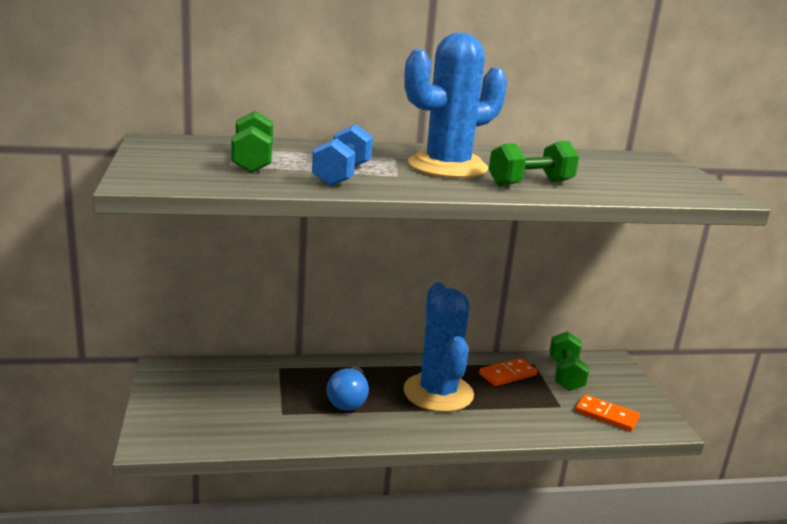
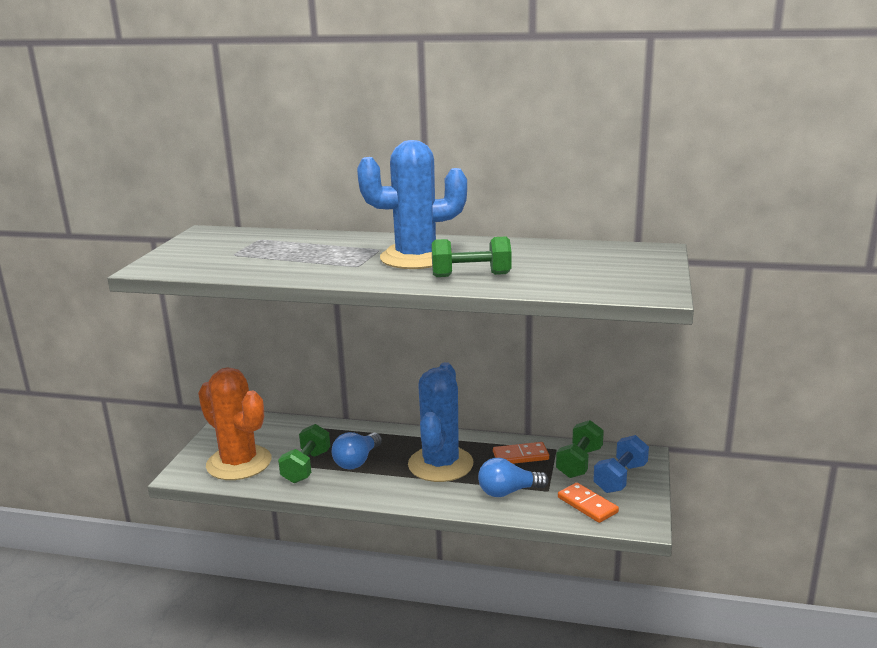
camera: 25 degrees right, 0 degrees up
green dumbbell [232,111,273,173] -> green dumbbell moved to [278,424,330,483]
blue dumbbell [312,124,373,186] -> blue dumbbell moved to [593,435,649,493]
none -> orange cactus [198,367,271,480]
none -> blue light bulb [478,458,549,497]

